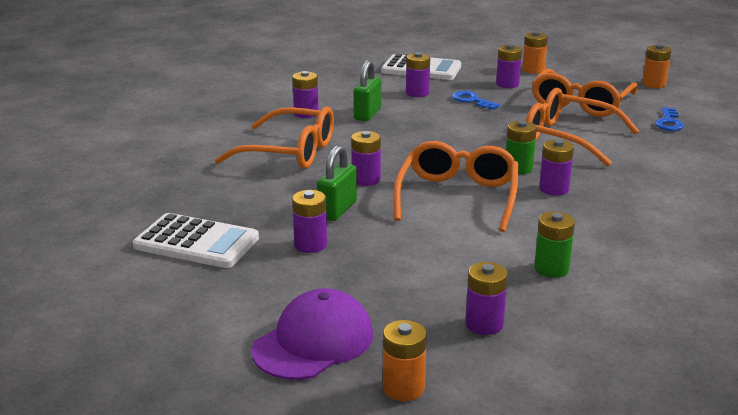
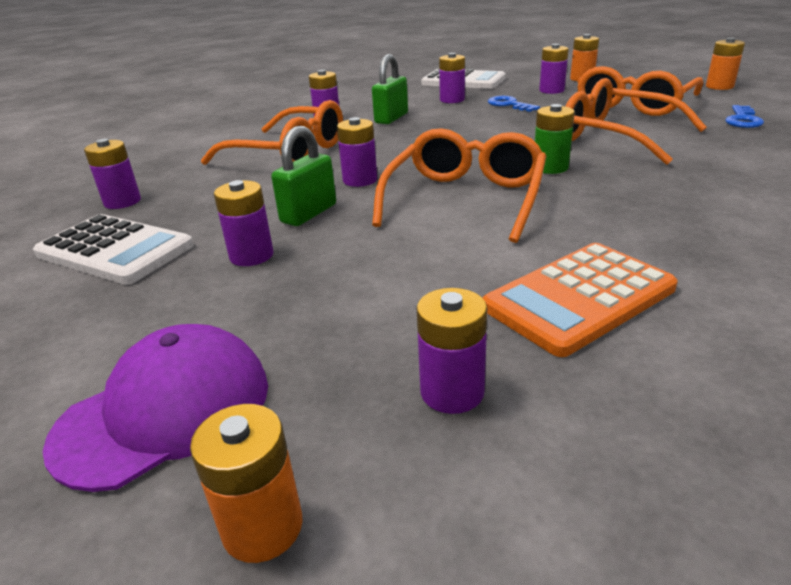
camera: 10 degrees right, 5 degrees up
green battery [534,212,575,278] -> orange calculator [483,243,678,357]
purple battery [539,139,574,196] -> purple battery moved to [84,139,141,209]

